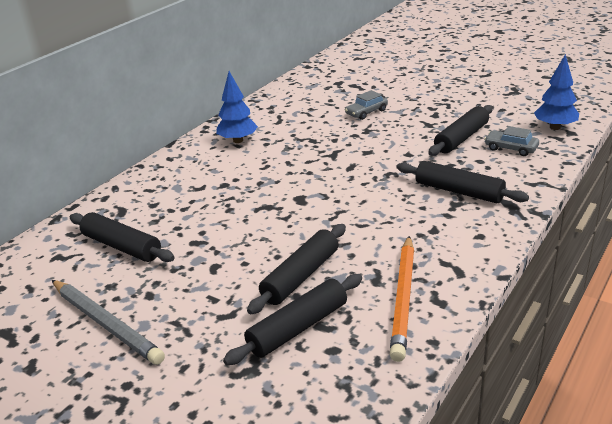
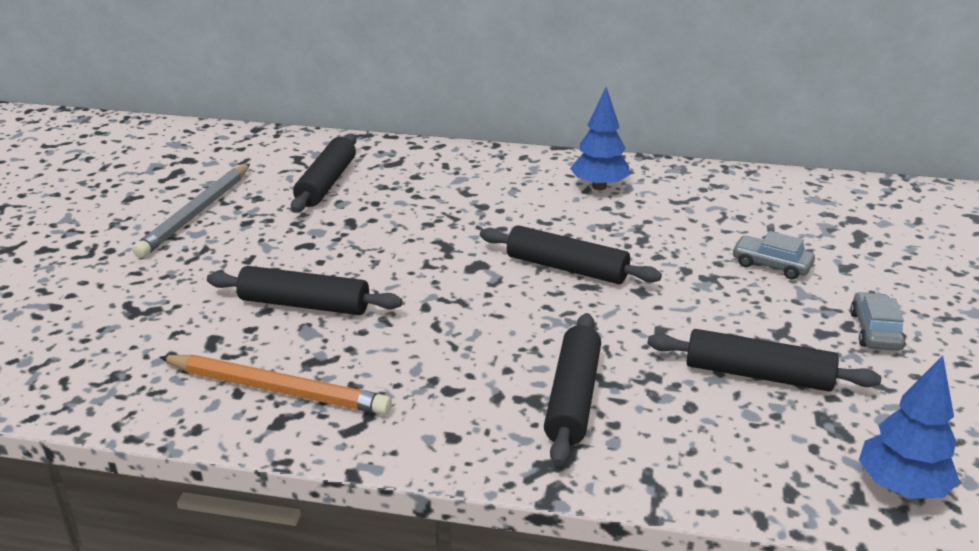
camera: 65 degrees right, 0 degrees up
black rolling pin [223,274,362,365] -> black rolling pin moved to [480,225,662,284]
orange pencil [390,236,414,362] -> orange pencil turned 150 degrees counterclockwise [159,355,392,415]
grey car [484,126,539,156] -> grey car moved to [850,292,905,351]

